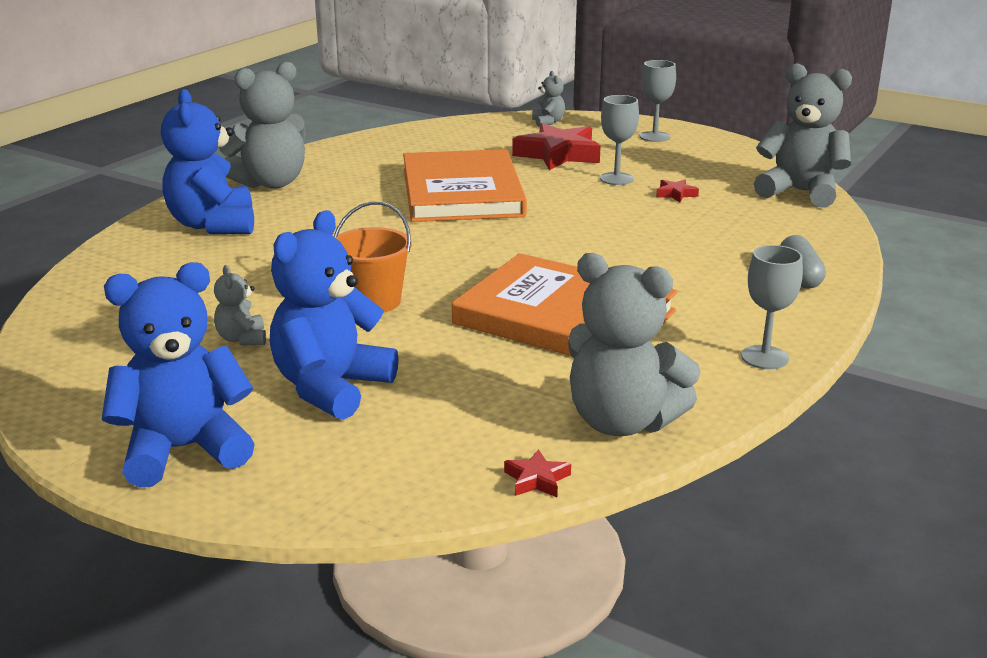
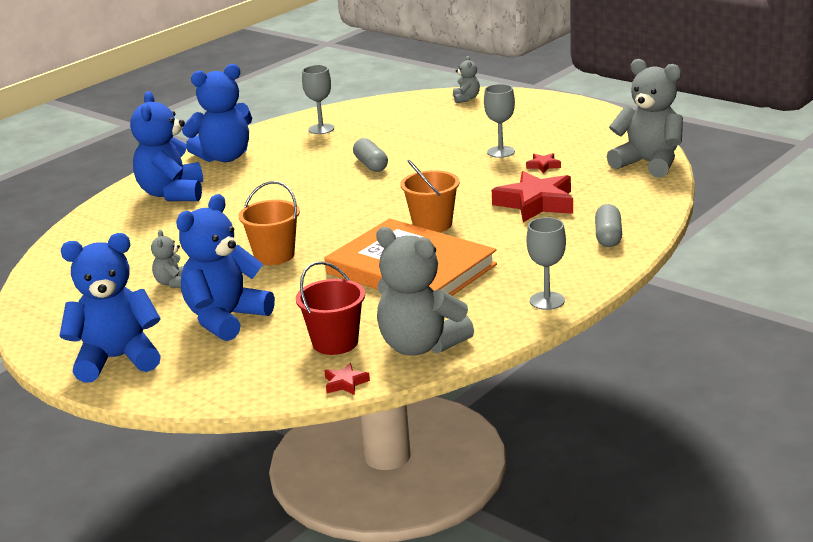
camera: 10 degrees right, 0 degrees up
grey teddy bear [219,62,306,189] -> blue teddy bear [182,64,252,162]
orange book [403,149,527,222] -> grey capsule [353,138,388,172]
red star [512,123,601,170] -> red star moved to [492,171,573,222]
grey goblet [640,60,676,142] -> grey goblet moved to [302,65,334,134]
none -> red bucket [296,261,365,355]
none -> orange bucket [400,160,460,232]

